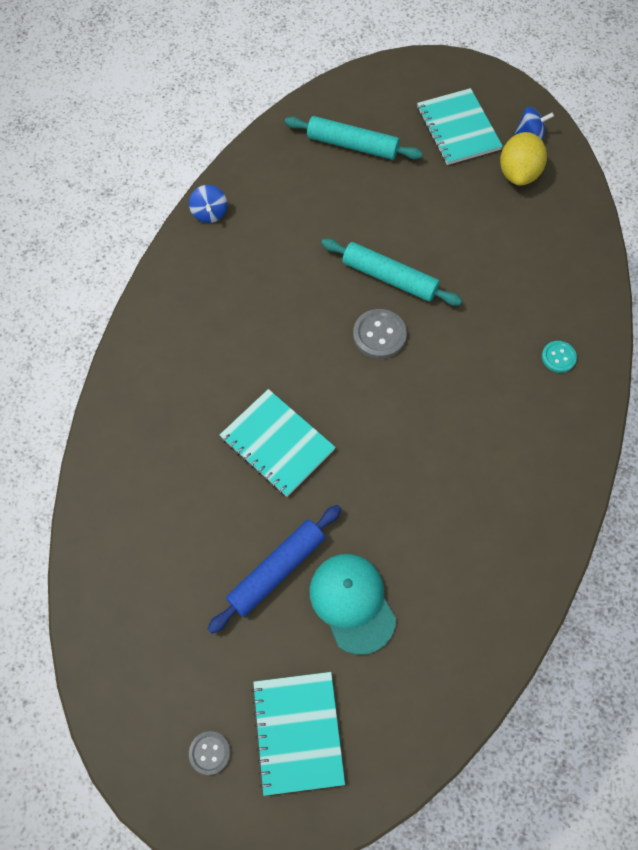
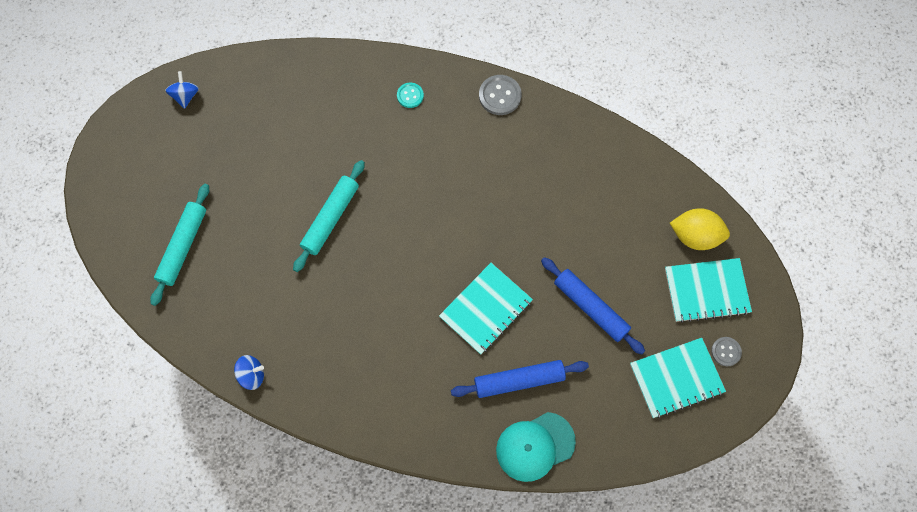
camera: 90 degrees left, 5 degrees up
turquoise cap [309,554,396,655] -> turquoise cap moved to [496,412,576,482]
grey button [353,309,407,359] -> grey button moved to [479,75,522,115]
turquoise notebook [417,88,503,165] -> turquoise notebook moved to [630,338,726,418]
yellow lemon [500,132,547,186] -> yellow lemon moved to [670,208,730,250]
none -> blue rolling pin [451,360,589,398]

